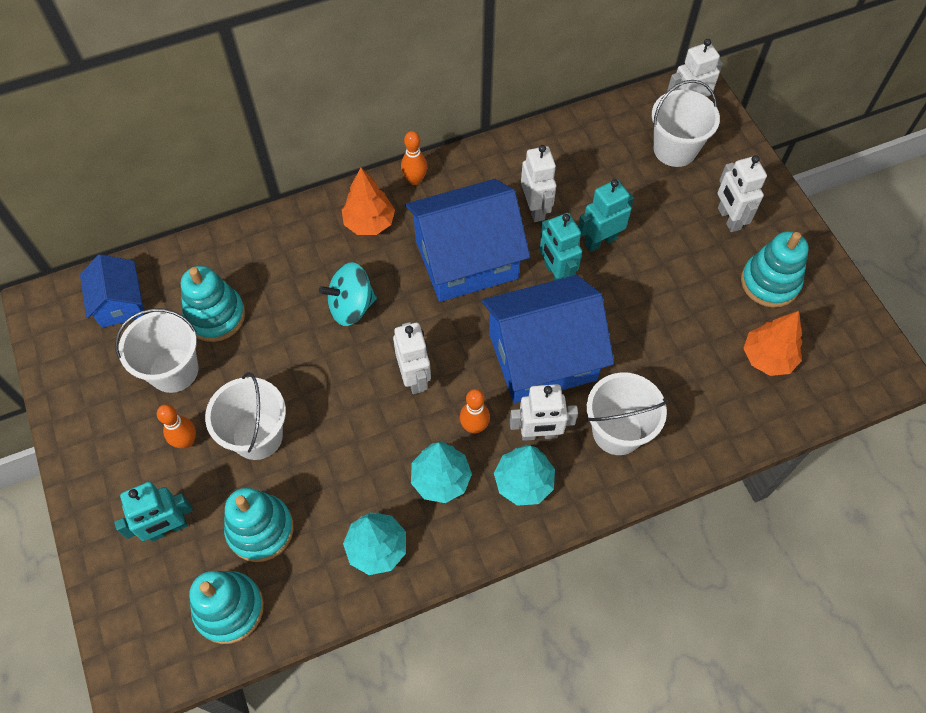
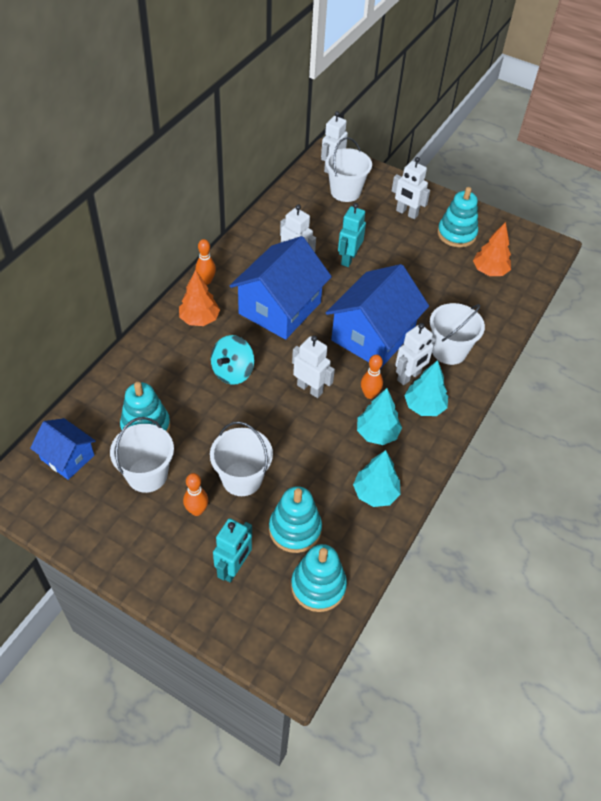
camera: 40 degrees left, 10 degrees down
turquoise robot [540,213,582,281] -> none

